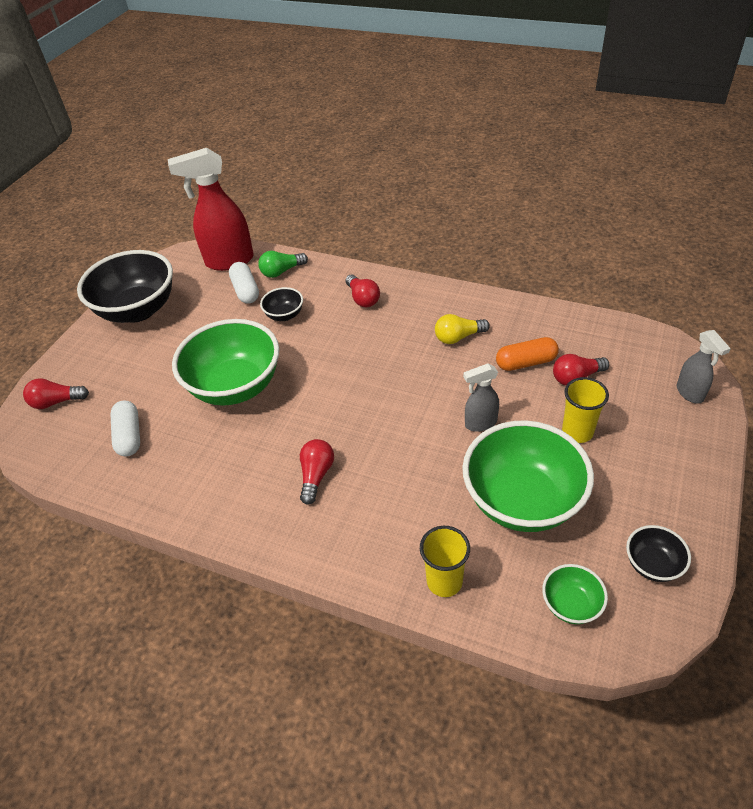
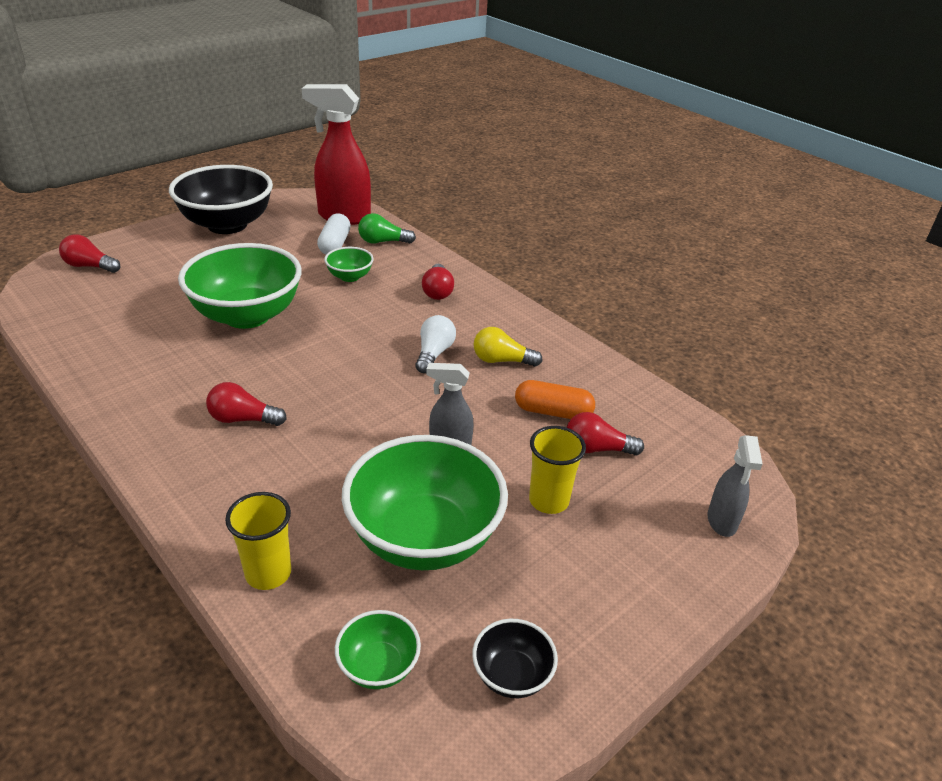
camera: 20 degrees right, 10 degrees down
white capsule [110,401,140,456] -> none
black bowl [260,287,303,321] -> green bowl [324,247,374,282]
red light bulb [300,439,334,505] -> red light bulb turned 120 degrees counterclockwise [206,382,287,426]
none -> white light bulb [415,315,456,373]

